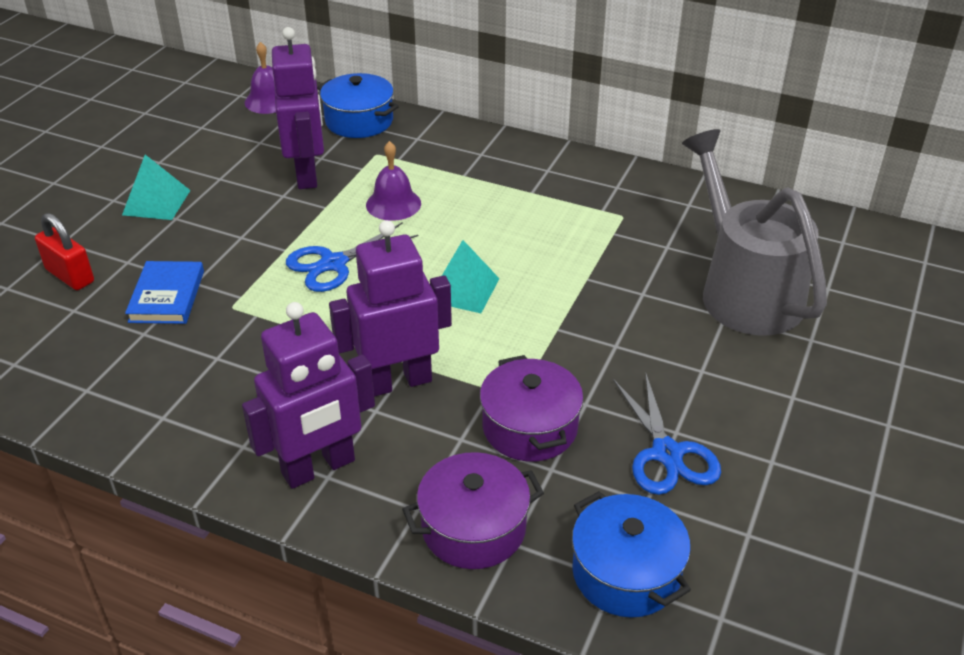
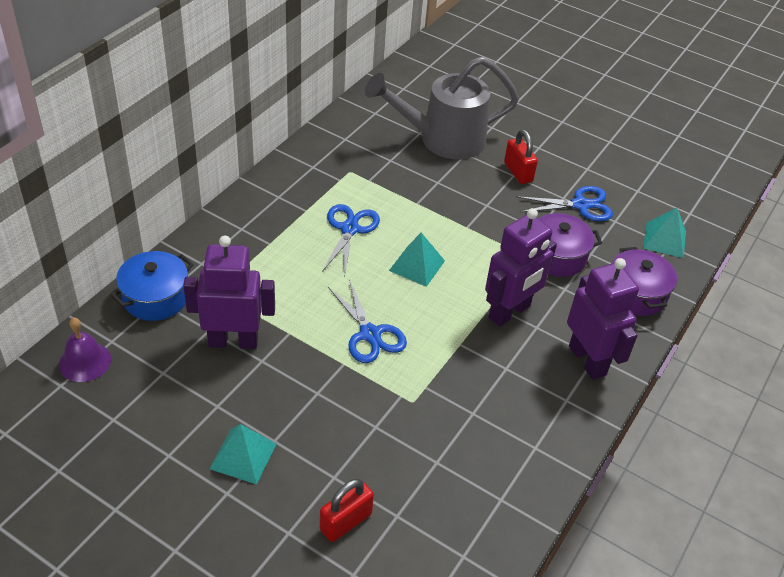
camera: 85 degrees left, 5 degrees up
blue book [125,261,204,324] -> none
purple robot [329,220,452,397] -> purple robot turned 120 degrees counterclockwise [485,208,557,327]
purple bell [366,141,421,221] -> none
blue pot [572,491,691,618] -> turquoise pyramid [643,208,686,258]
none -> blue scissors [322,204,380,278]
none -> red padlock [504,130,538,184]

